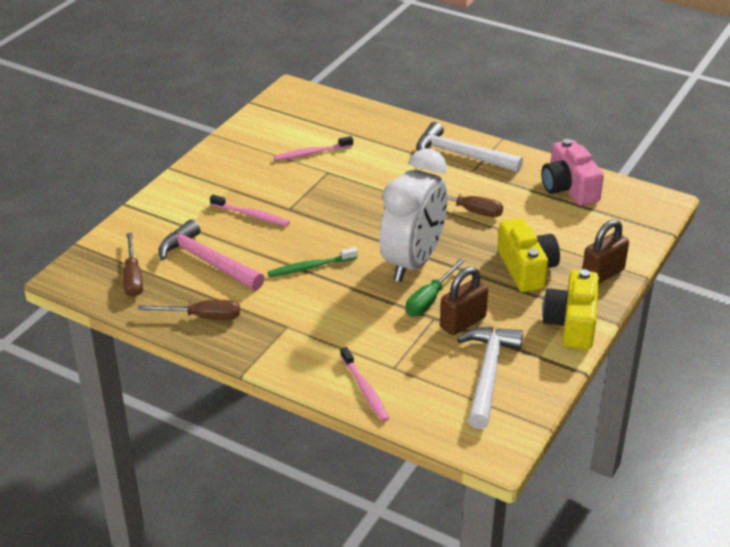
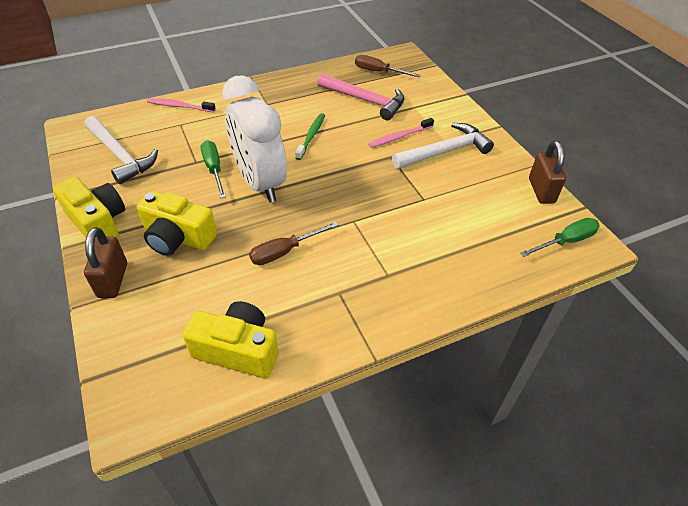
camera: 125 degrees right, 10 degrees up
brown screwdriver [138,300,240,320] -> none
pink hammer [159,219,265,291] -> pink hammer turned 45 degrees clockwise [317,73,404,120]
pink toothbrush [274,136,353,161] -> none
white hammer [416,122,523,172] -> white hammer moved to [392,123,494,169]
brown padlock [440,267,488,335] -> brown padlock moved to [529,141,566,204]
pink camera [541,139,604,206] -> yellow camera [183,301,279,378]
none -> green screwdriver [520,218,600,257]

